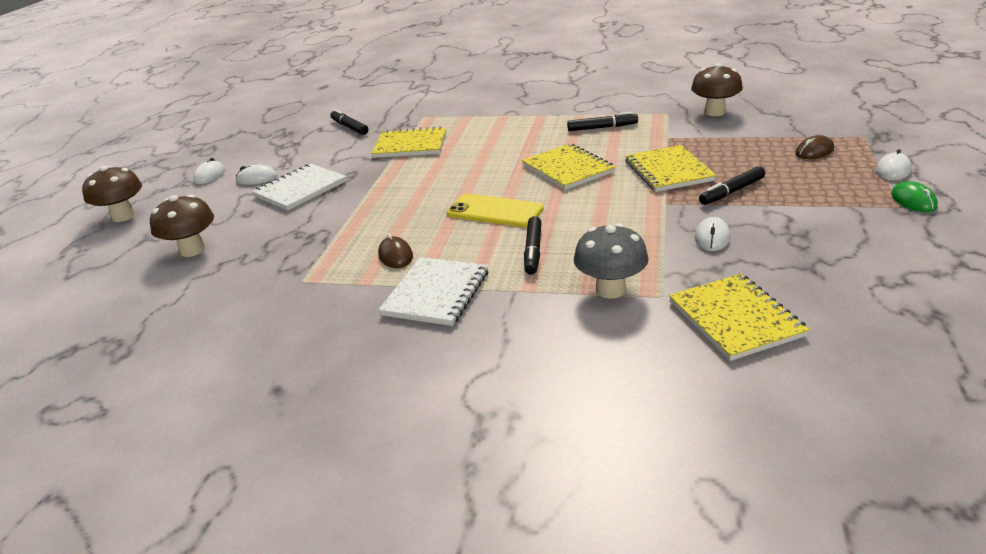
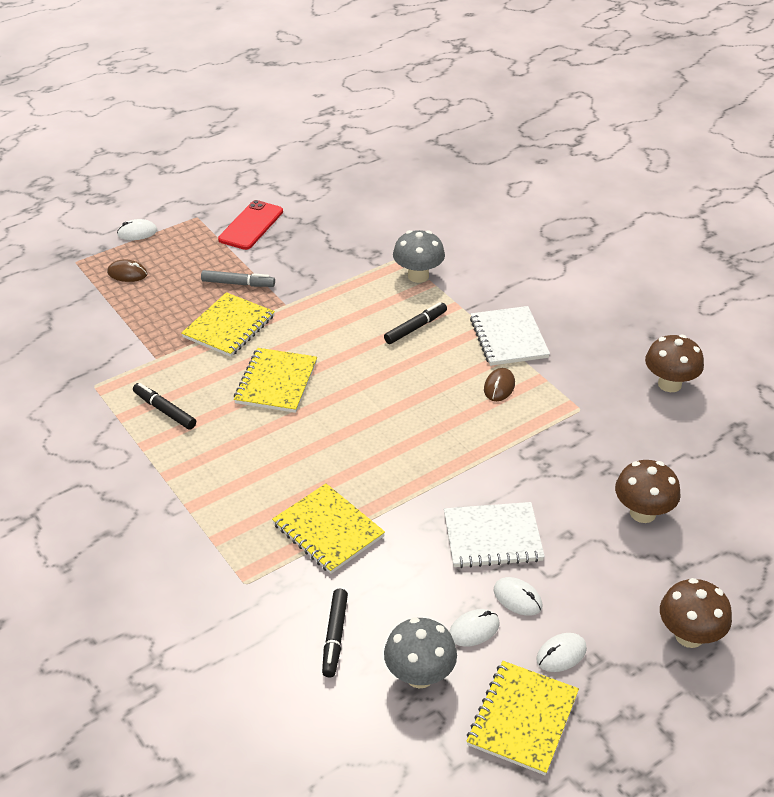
camera: 140 degrees left, 10 degrees up
white notebook [378,257,488,326] -> white notebook turned 75 degrees counterclockwise [470,306,550,366]
yellow phone [446,194,543,227] -> none
yellow notebook [669,274,810,361] -> yellow notebook moved to [466,661,579,775]
brown mushroom [691,63,743,116] -> brown mushroom moved to [645,335,704,392]
white mouse [695,217,730,251] -> white mouse moved to [449,609,499,647]
black marker [699,166,765,205] -> grey marker [201,270,275,287]
green mouse [891,181,938,212] -> none
none -> red phone [218,200,283,250]
none -> grey mushroom [384,617,457,688]

